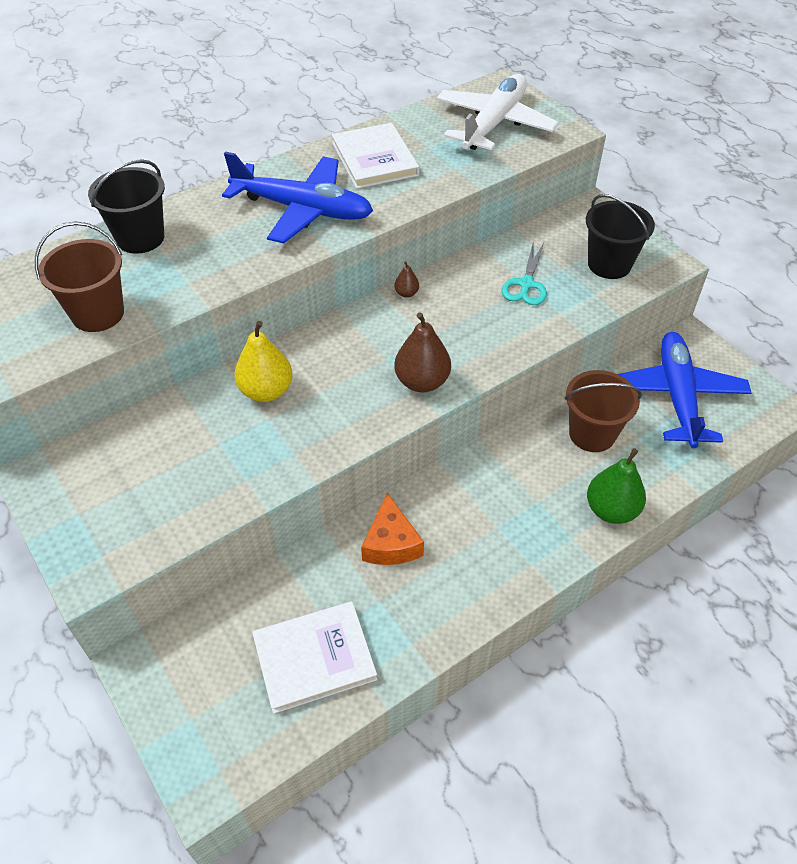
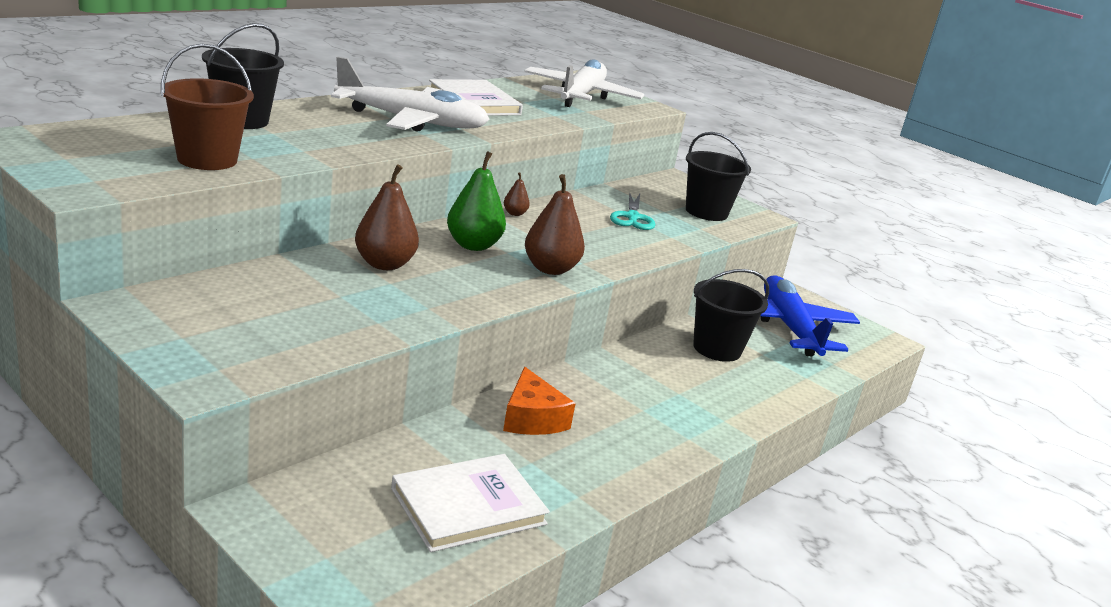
camera: 15 degrees left, 25 degrees down
blue plane [222,151,373,243] -> white plane [331,57,490,132]
yellow pear [234,321,293,402] -> brown pear [355,164,419,270]
brown bucket [565,370,642,452] -> black bucket [693,269,769,362]
green pear [587,448,646,524] -> green pear moved to [447,151,506,251]

